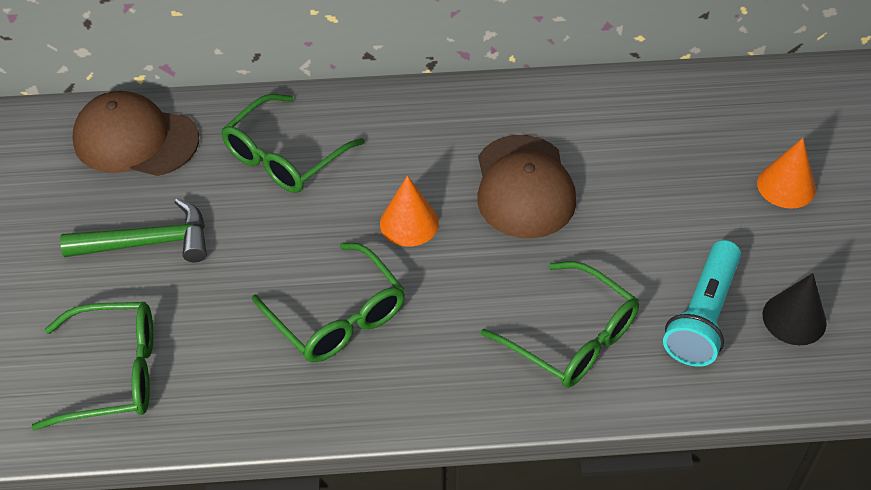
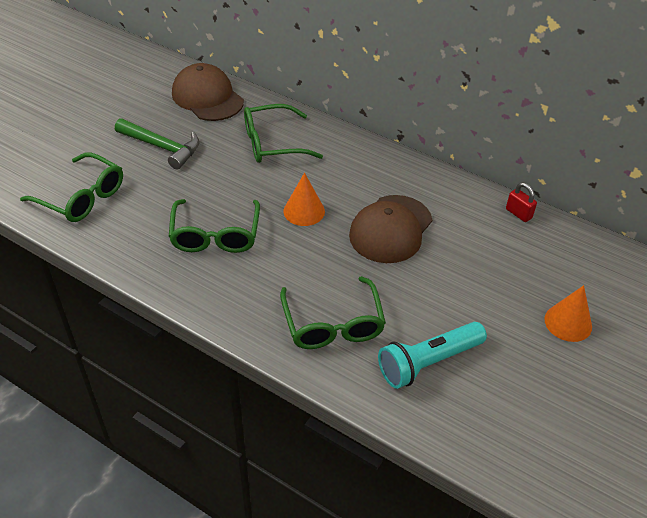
camera: 35 degrees right, 5 degrees down
black cone [763,273,827,345] -> none
none -> red padlock [506,183,537,222]

